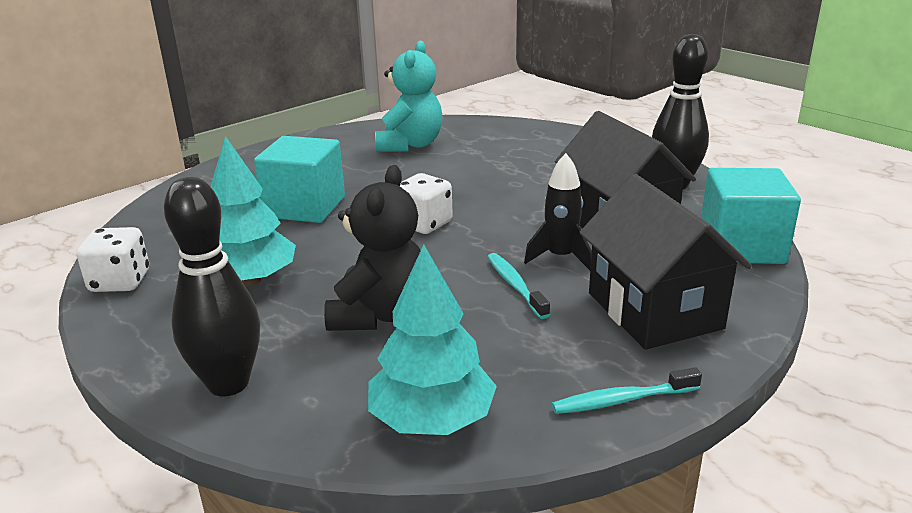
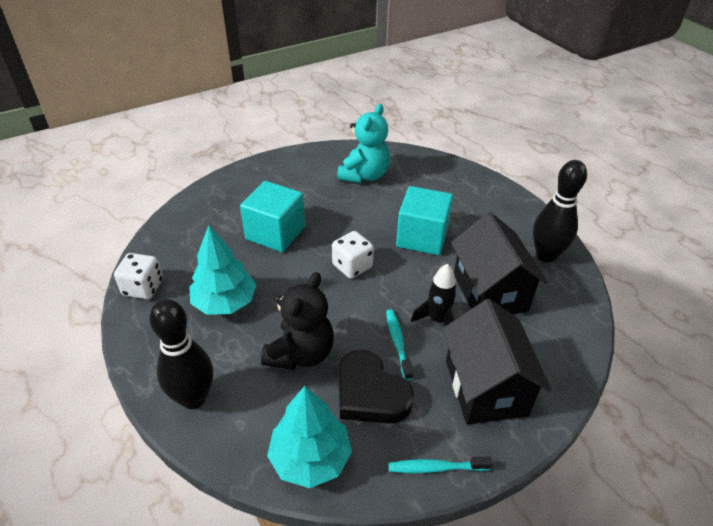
camera: 10 degrees right, 15 degrees up
turquoise cube [701,168,801,264] -> turquoise cube moved to [396,186,453,255]
none -> black heart [339,350,414,424]

